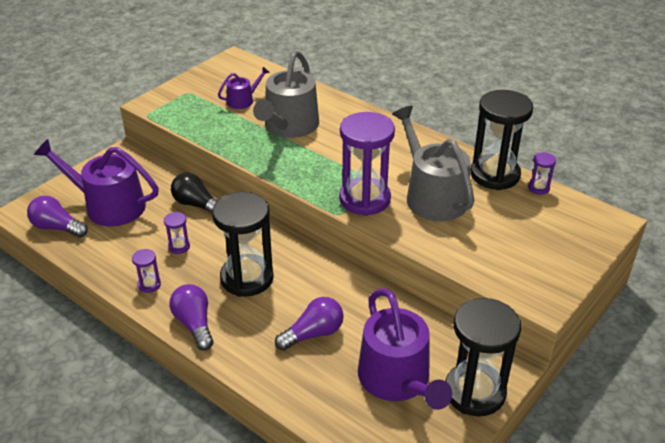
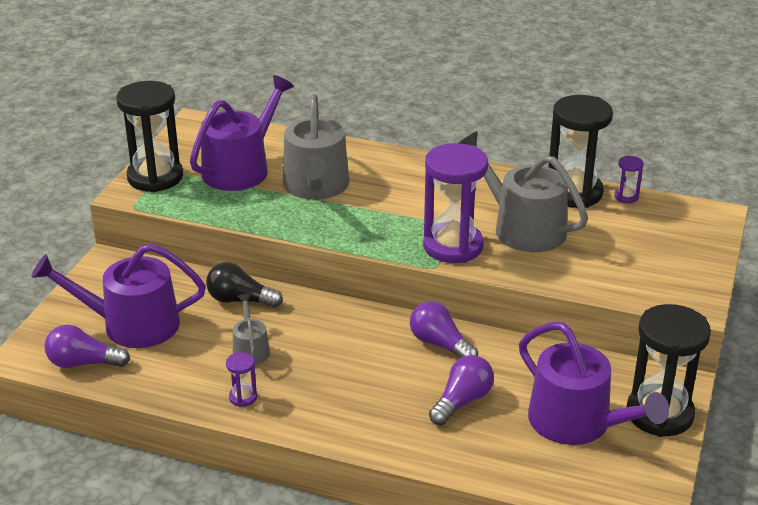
camera: 20 degrees left, 5 degrees down
purple hourglass [164,212,190,254] -> grey watering can [233,294,270,365]
purple light bulb [169,284,214,350] -> purple light bulb moved to [410,301,478,358]
black hourglass [212,192,274,297] -> black hourglass moved to [116,81,183,192]
purple watering can [218,67,270,109] -> purple watering can [190,75,294,191], size x2.02

